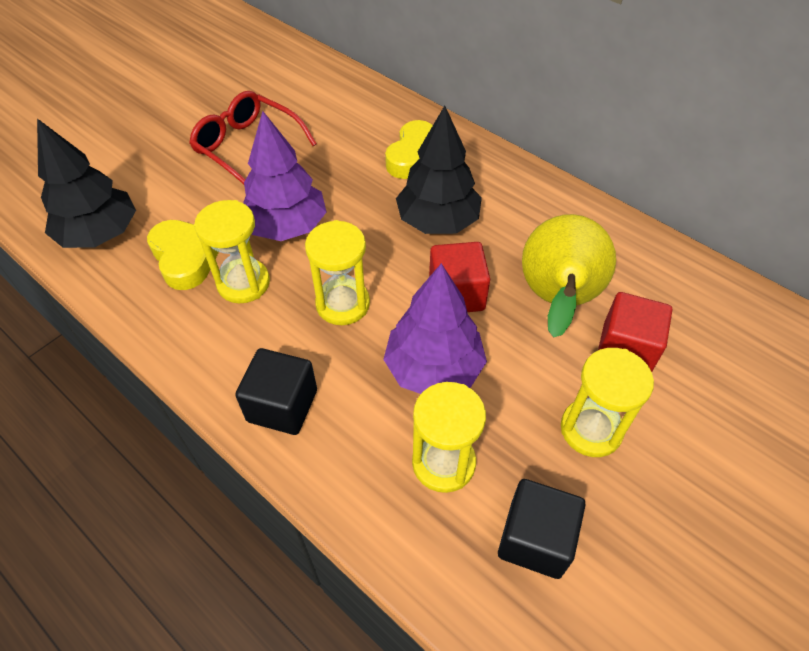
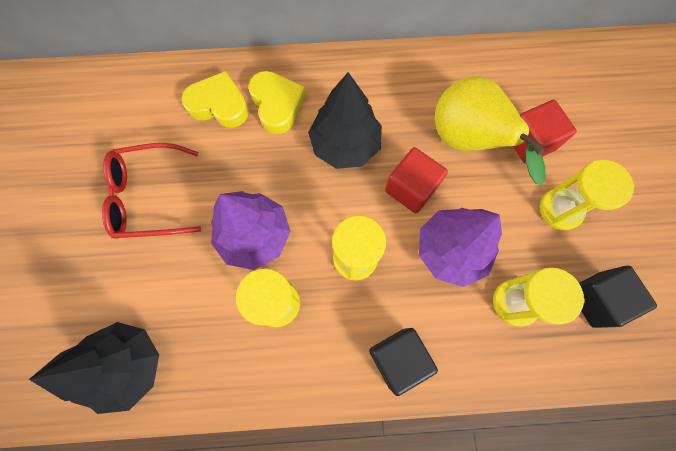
camera: 45 degrees left, 20 degrees up
yellow heart [147,220,219,290] -> yellow heart moved to [181,71,249,128]

